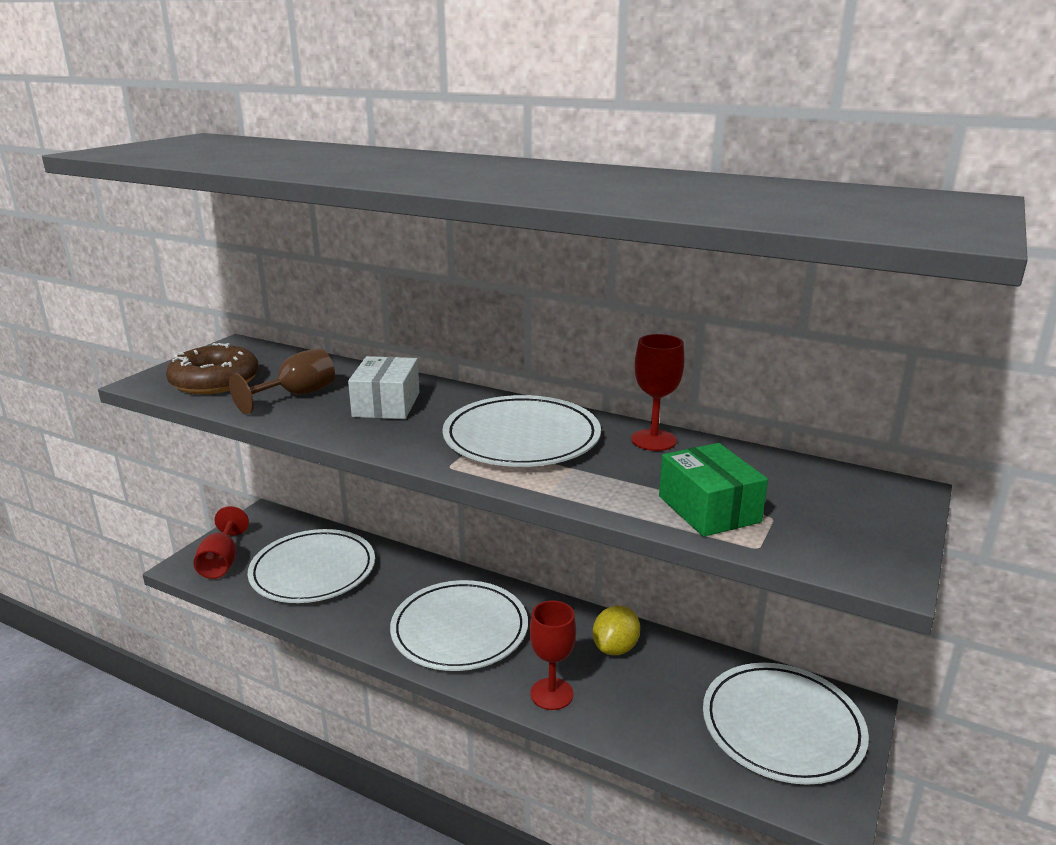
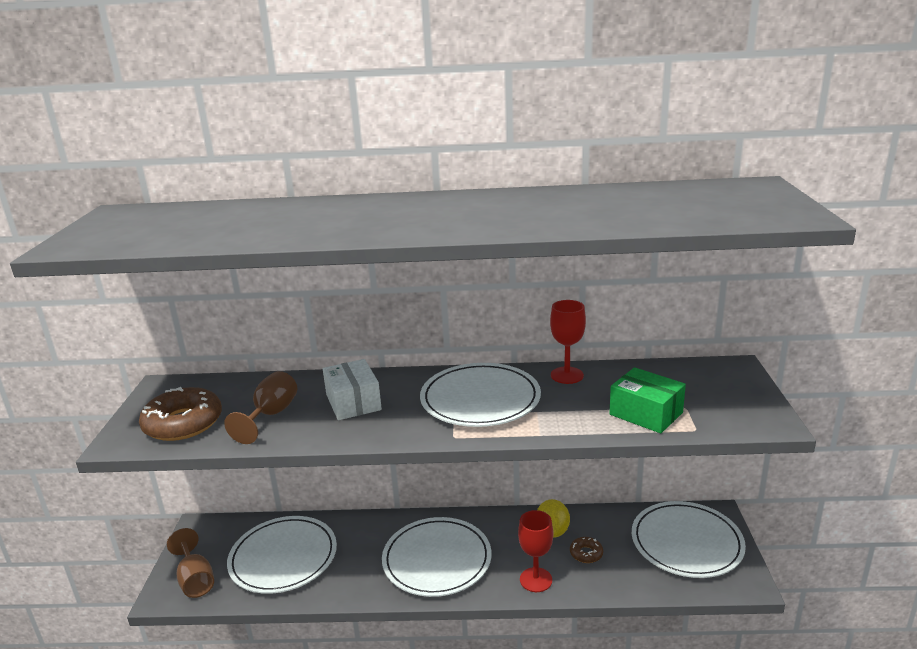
camera: 25 degrees left, 0 degrees up
red goblet [193,506,249,579] -> brown goblet [167,528,214,598]
none -> brown donut [570,537,603,563]

